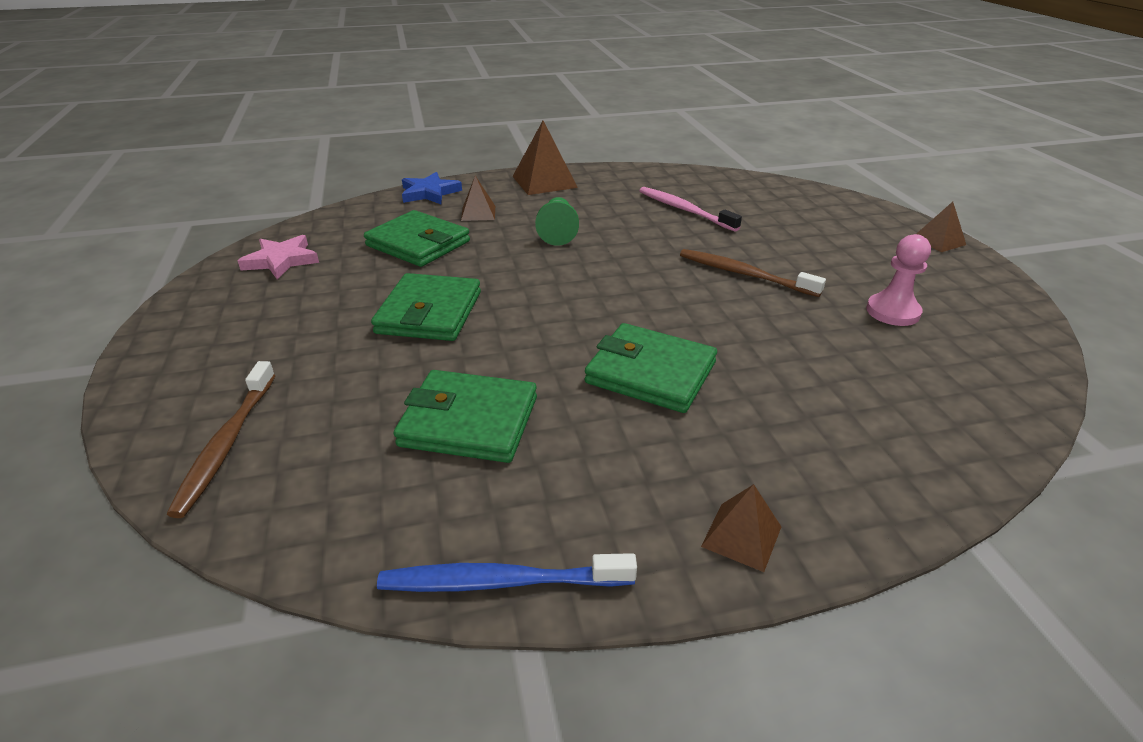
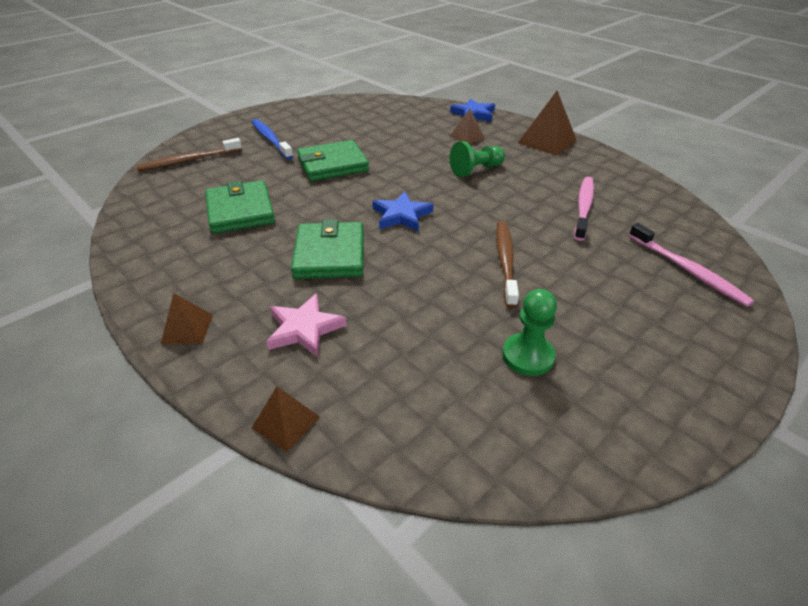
camera: 60 degrees right, 5 degrees up
pink star [238,235,319,279] -> pink star moved to [266,294,347,357]
green wallet [364,210,470,267] -> none
blue toothbrush [377,553,637,592] -> blue toothbrush moved to [252,119,293,159]
pink pawn [866,234,931,326] -> green pawn [502,289,557,376]
brown pyramid [917,202,966,252] -> brown pyramid moved to [251,387,320,452]
none -> blue star [372,191,434,231]
none -> pink toothbrush [629,223,754,307]

